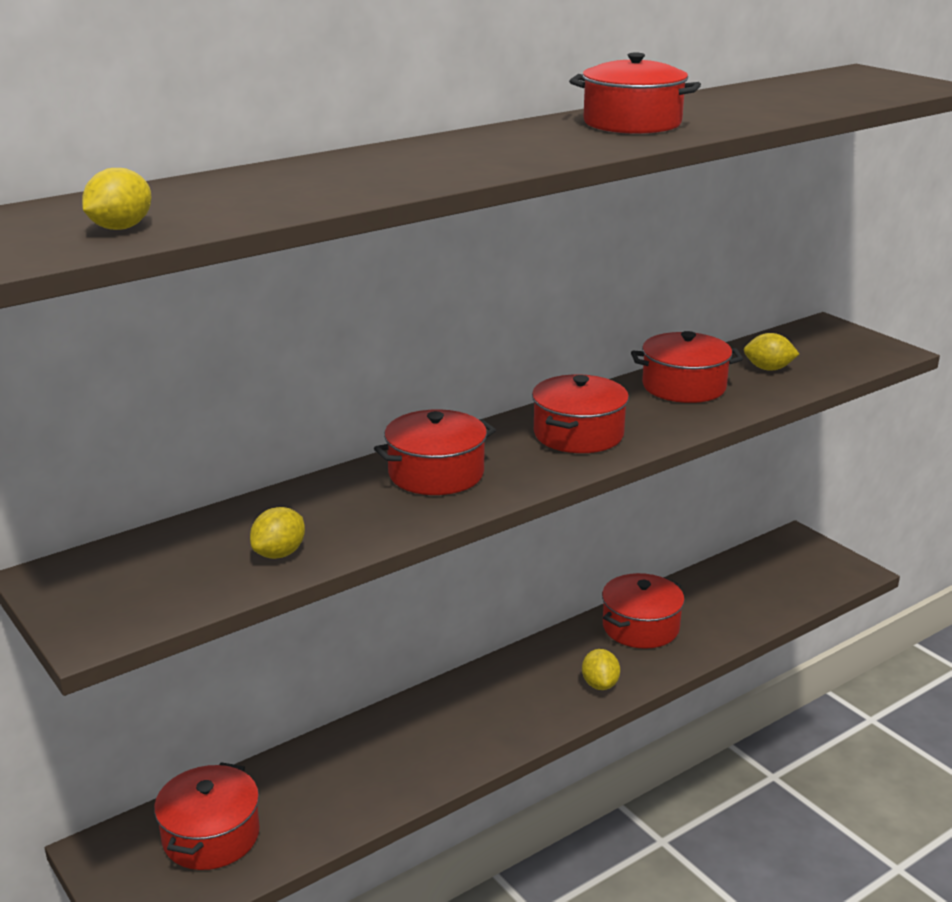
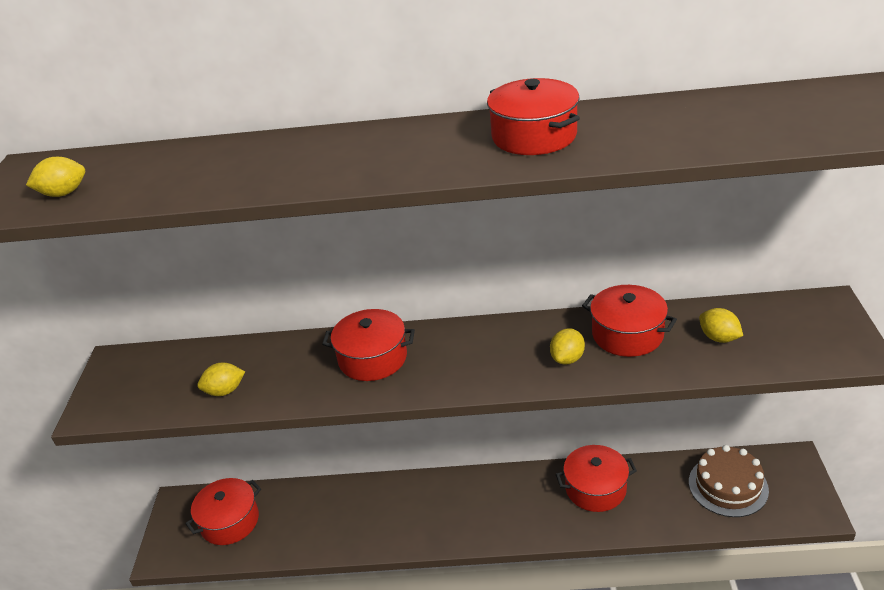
camera: 40 degrees right, 10 degrees up
red pot [532,374,629,453] -> none
yellow lemon [582,649,620,690] -> yellow lemon moved to [550,328,585,365]
none -> brown cake [689,445,769,517]

